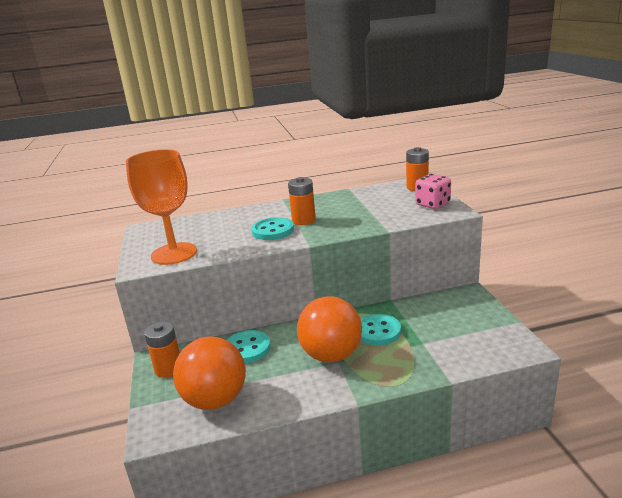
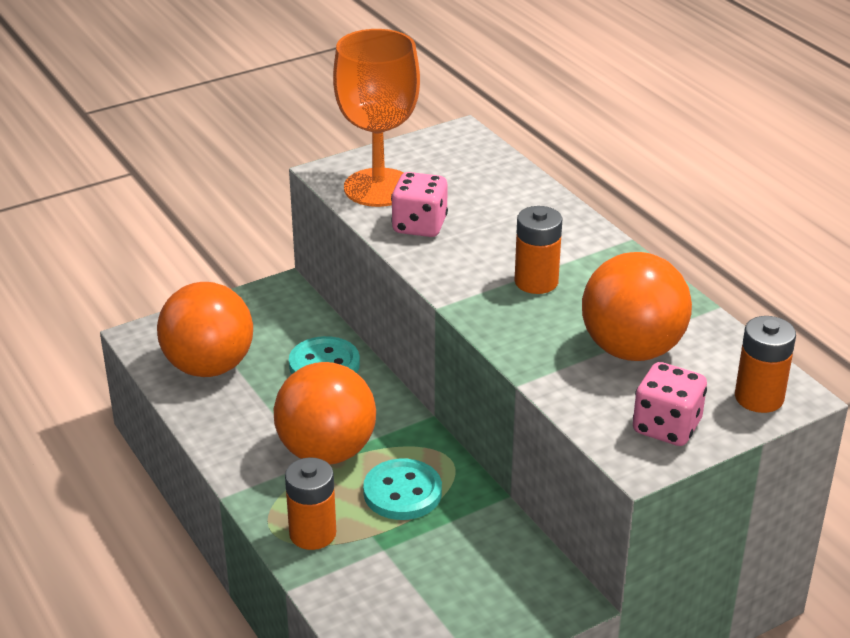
camera: 70 degrees right, 10 degrees up
orange battery [144,321,180,378] -> orange battery moved to [285,457,336,550]
turquoise button [251,217,294,240] -> none
none -> pink dice [391,172,448,237]
none -> orange ball [582,252,692,361]

